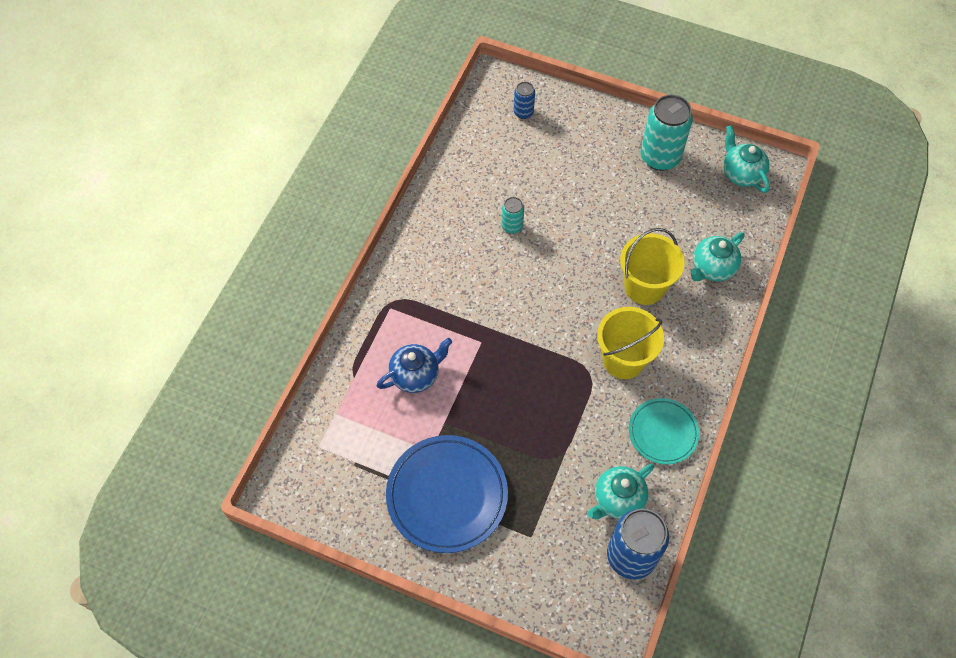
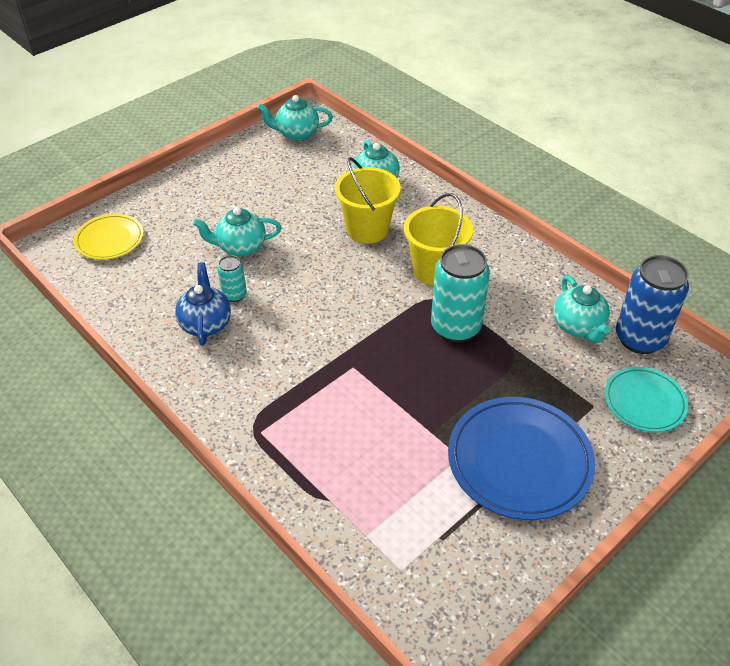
camera: 65 degrees left, 15 degrees down
blue teapot [377,338,452,393] -> blue teapot moved to [175,262,231,346]
blue can [514,82,535,119] -> yellow plate [74,214,143,260]
turquoise plate [629,398,699,464] -> turquoise plate moved to [604,367,688,432]
turquoise can [640,95,693,171] -> turquoise can moved to [431,244,490,342]
none -> turquoise teapot [193,207,282,256]

